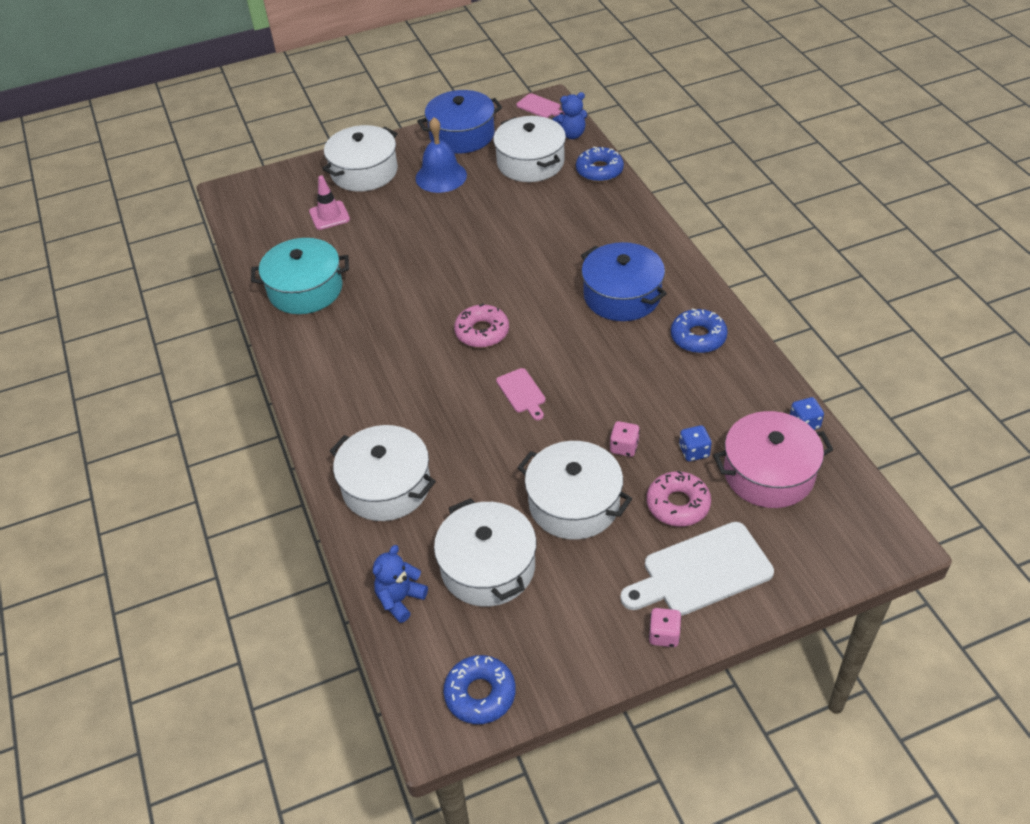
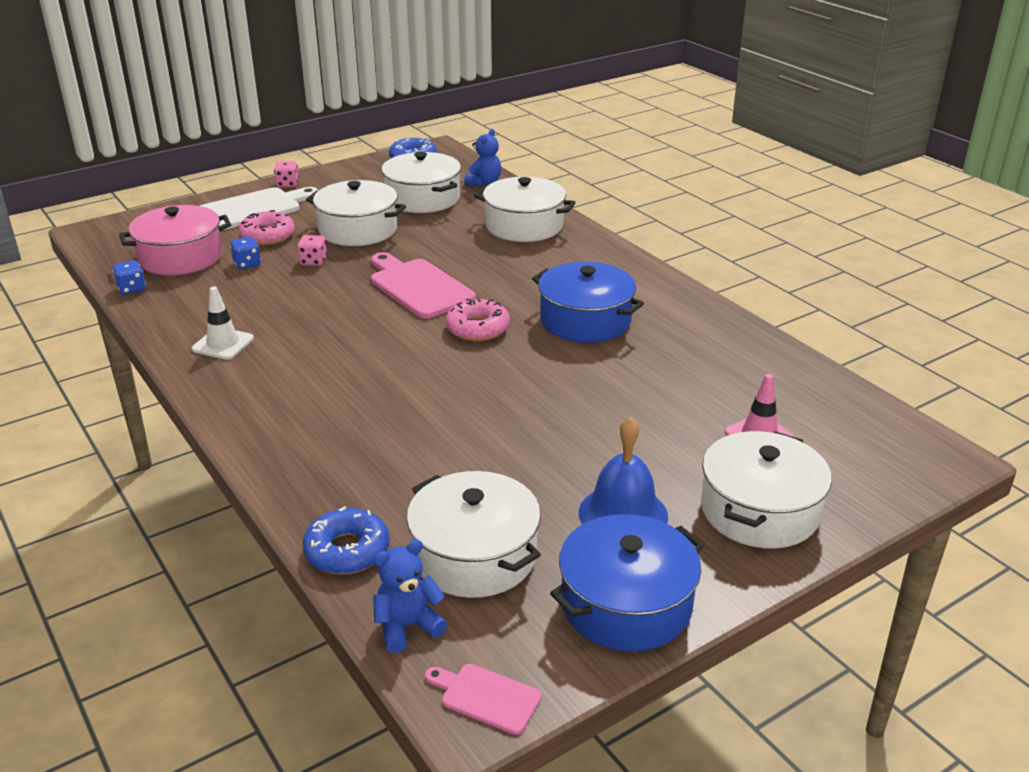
camera: 165 degrees right, 15 degrees down
turquoise pot [251,238,349,314] -> none
pink cutting board [496,368,546,420] -> pink cutting board [371,252,476,319], size x1.91
blue pot [581,242,667,321] -> blue pot moved to [532,262,644,343]
blue donut [671,308,728,353] -> white traffic cone [192,287,254,360]

